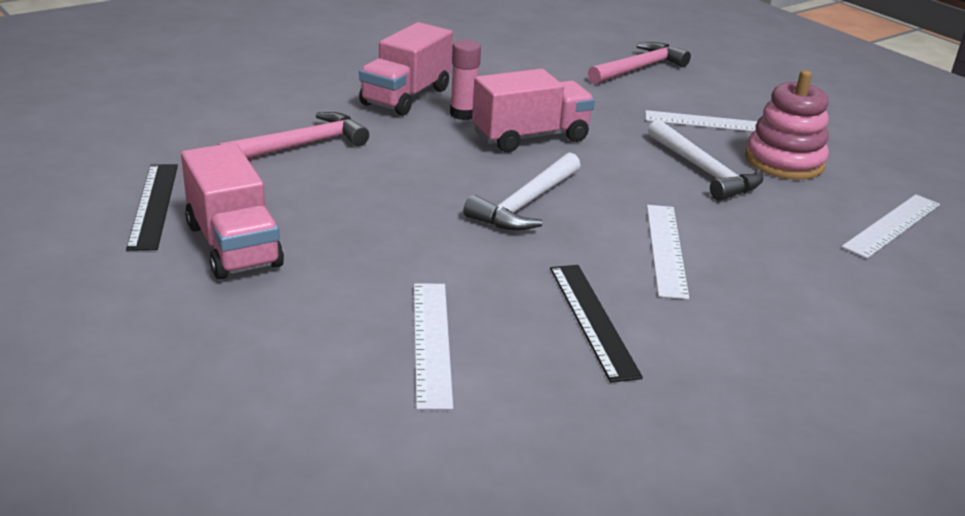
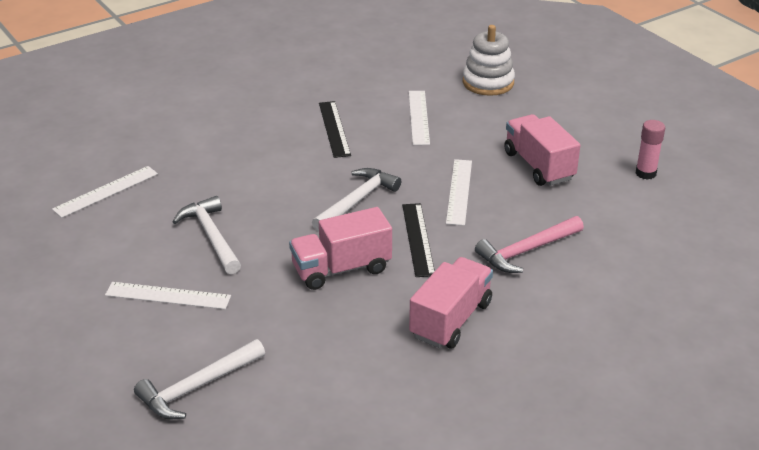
camera: 175 degrees left, 5 degrees up
black ruler [126,164,178,251] -> black ruler moved to [402,203,435,277]
pink glue stick [450,40,481,120] -> pink glue stick moved to [635,120,665,180]
pink hammer [588,42,691,84] -> white hammer [134,339,265,419]
white ruler [647,205,689,299] -> white ruler moved to [446,159,472,226]
pink stacking toy [745,70,829,180] -> none
none -> white stacking toy [463,25,515,96]

